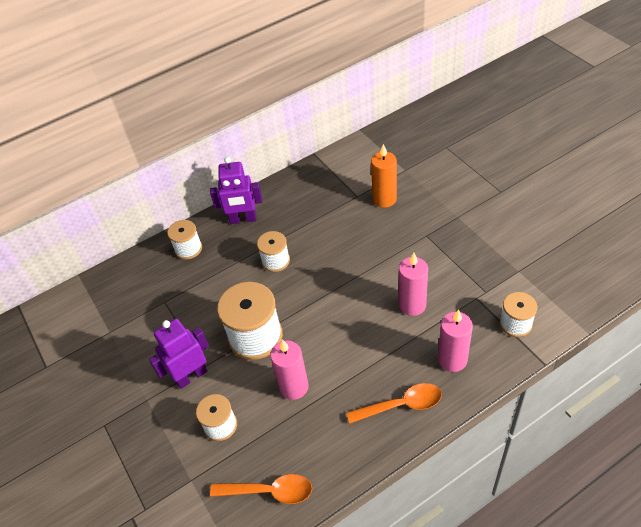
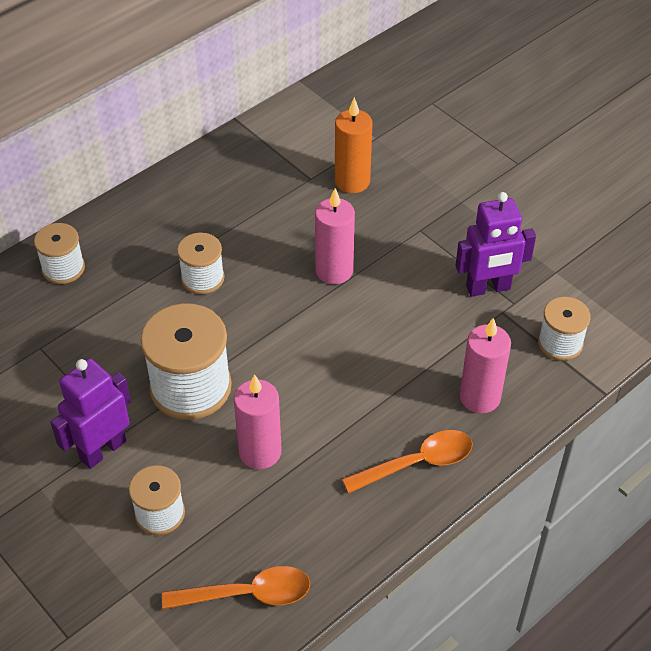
camera: 15 degrees left, 0 degrees up
purple robot [210,157,263,224] -> purple robot moved to [455,192,536,297]
pink candle [399,253,428,316] -> pink candle moved to [315,188,355,284]

